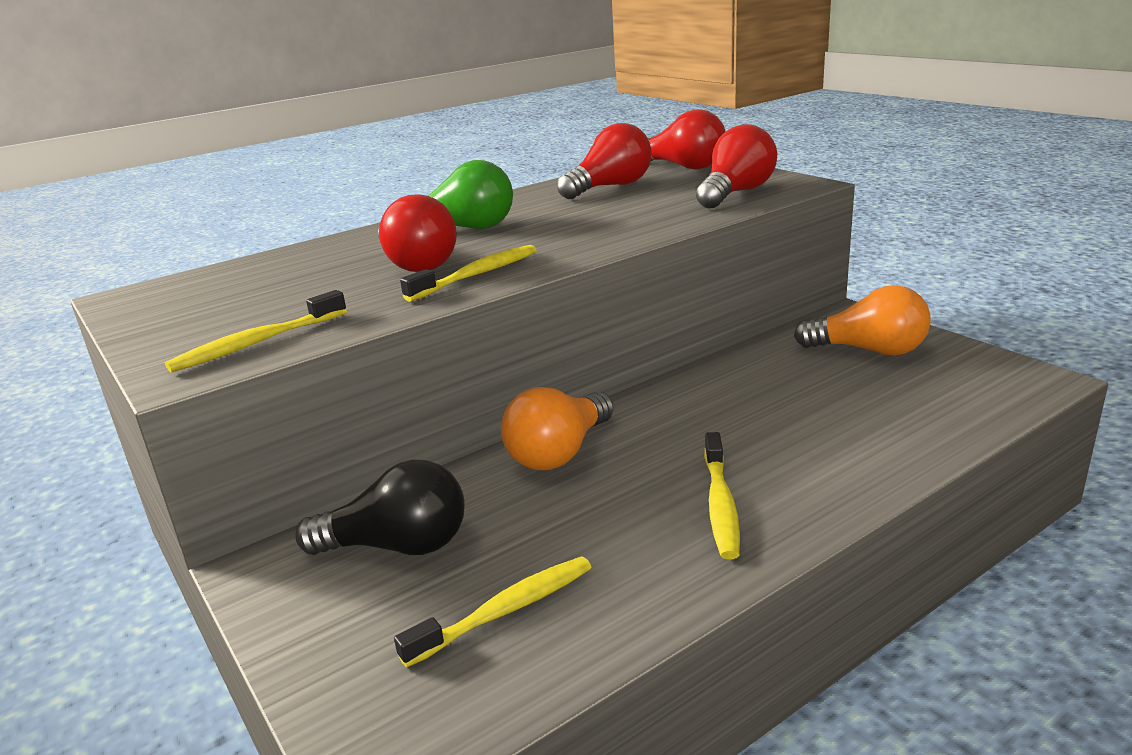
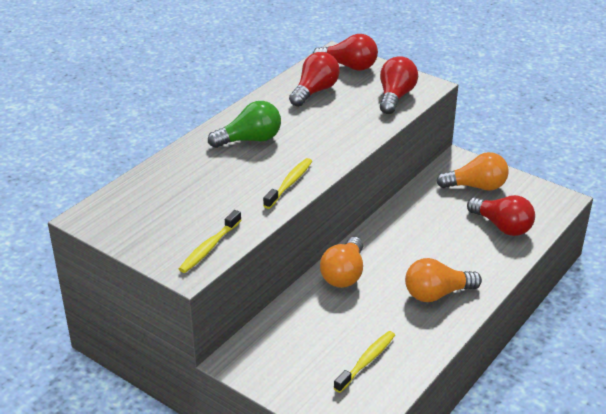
camera: 20 degrees left, 10 degrees up
black light bulb [295,459,465,555] -> none
red light bulb [378,194,457,272] -> red light bulb moved to [467,195,535,236]
yellow toothbrush [704,432,740,559] -> orange light bulb [405,258,482,302]

